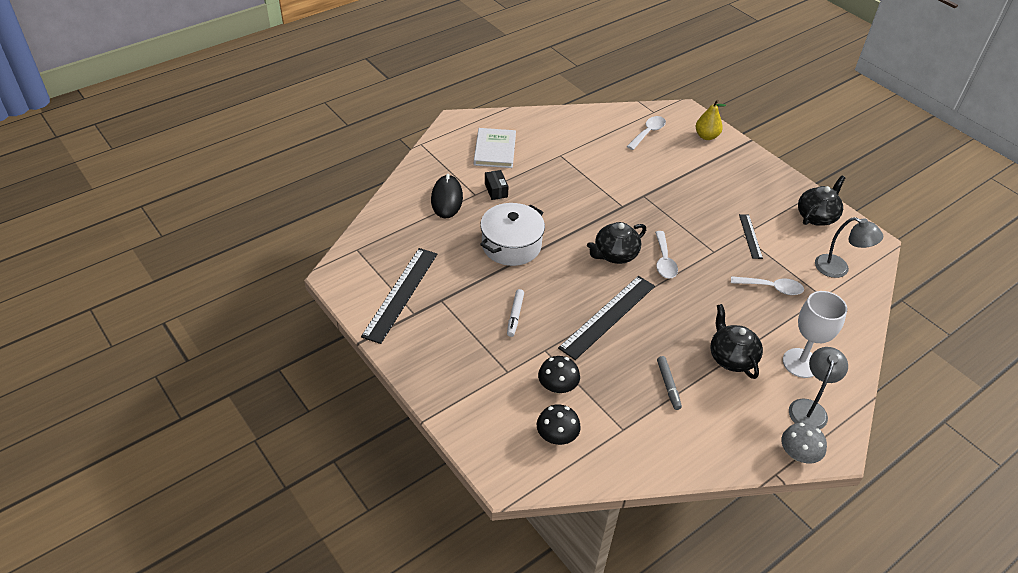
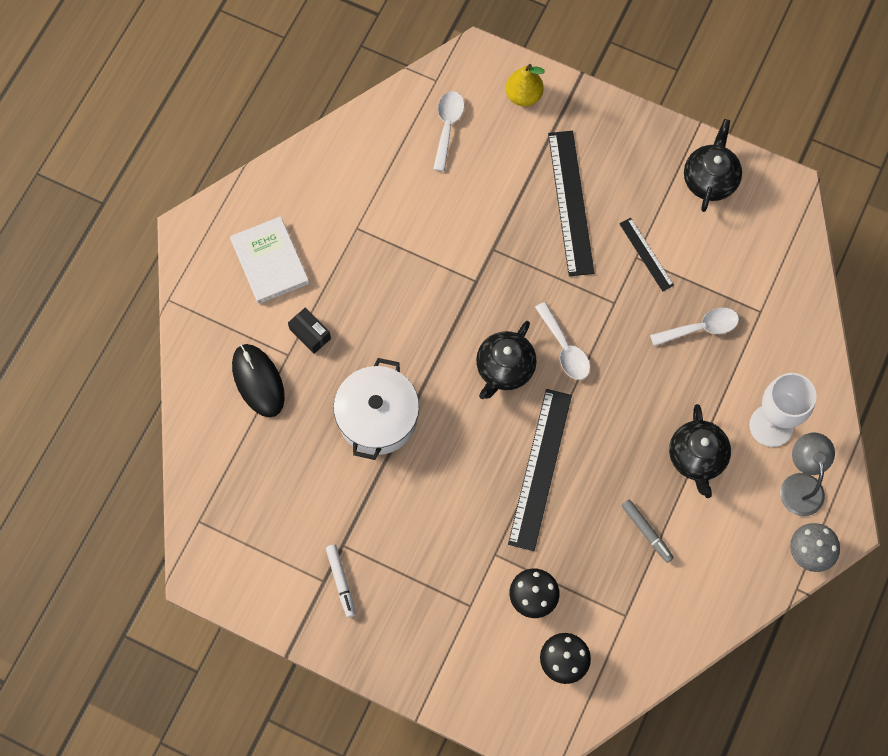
camera: 25 degrees left, 25 degrees up
black ruler [361,248,437,344] -> black ruler moved to [548,131,594,276]
white marker [507,289,524,337] -> white marker moved to [326,545,356,618]
black teapot [710,304,763,379] -> black teapot turned 135 degrees counterclockwise [669,404,731,498]
grey lamp [815,217,883,278] -> none

